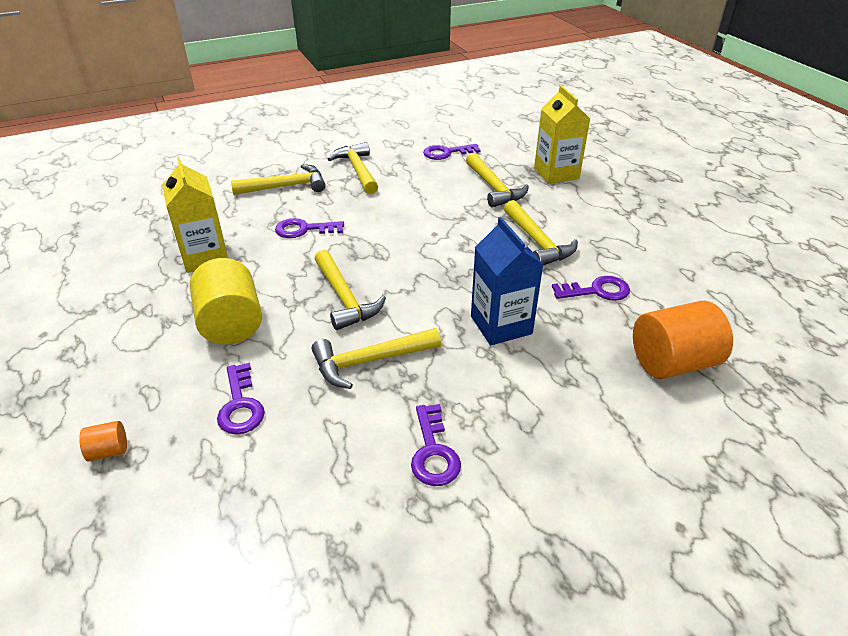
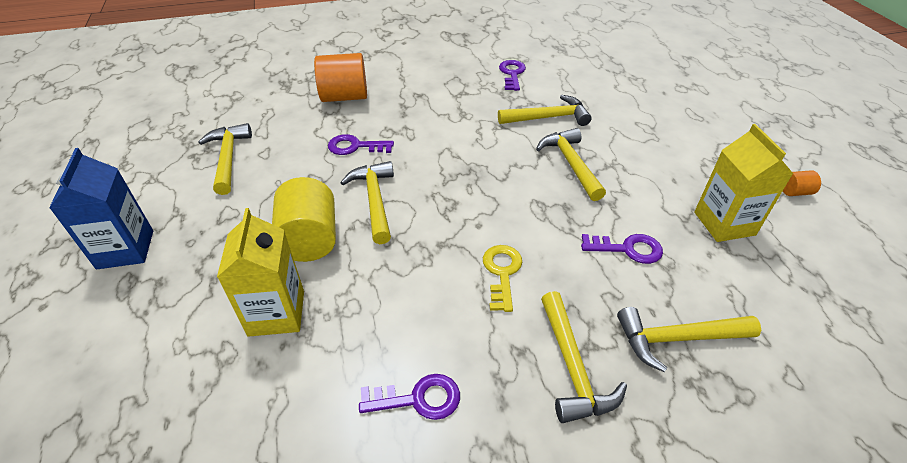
camera: 170 degrees left, 5 degrees up
orange cylinder [79,421,127,461] -> orange cylinder moved to [783,170,821,196]
yellow cylinder [190,258,262,345] -> yellow cylinder moved to [272,177,336,262]
purple key [217,363,265,435] -> none
yellow hammer [466,153,529,208] -> yellow hammer moved to [198,123,252,195]
blue carton [471,217,544,345] -> blue carton moved to [49,148,153,269]
none -> yellow key [483,245,522,312]

